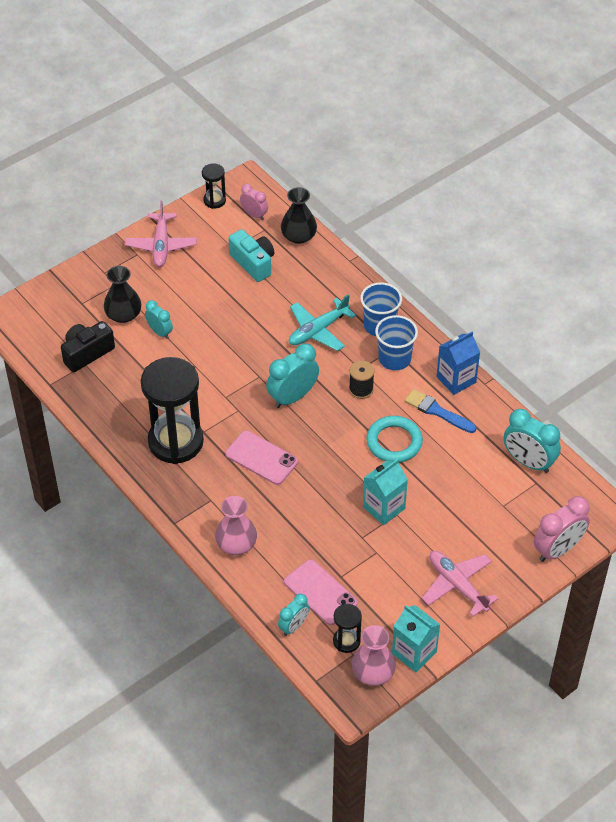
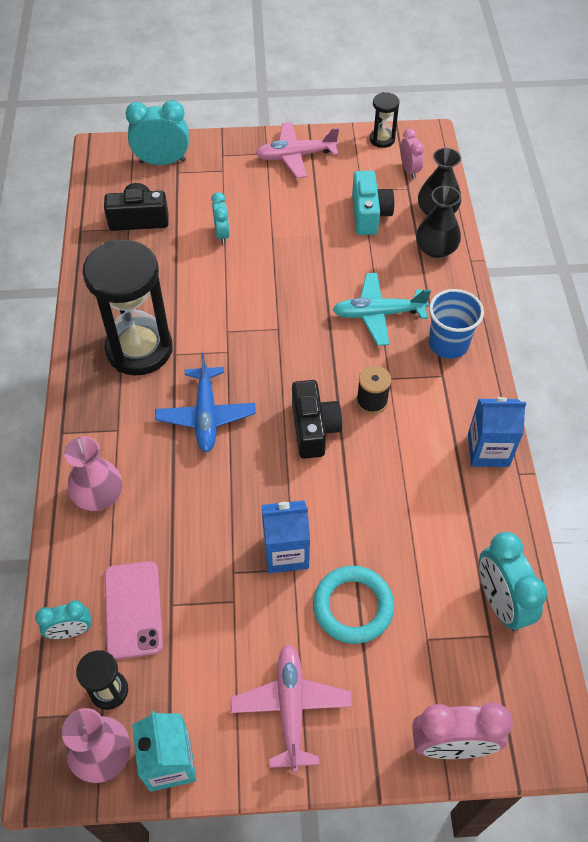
camera: 35 degrees right, 5 degrees up
black vase [104,266,141,323] -> black vase moved to [416,186,461,258]
pink plane [125,201,197,267] -> pink plane turned 45 degrees clockwise [255,122,339,178]
pink phone [225,431,298,485] -> blue plane [155,353,256,452]
turquoise clock [266,343,319,408] -> turquoise clock moved to [125,100,189,165]
turquoise carton [363,459,408,525] -> blue carton [262,500,310,573]
turquoise ring [366,416,423,463] -> turquoise ring moved to [313,566,394,644]
blue cup [375,315,418,370] -> none
blue brush [405,389,477,433] -> none
none -> black camera [292,380,342,459]

